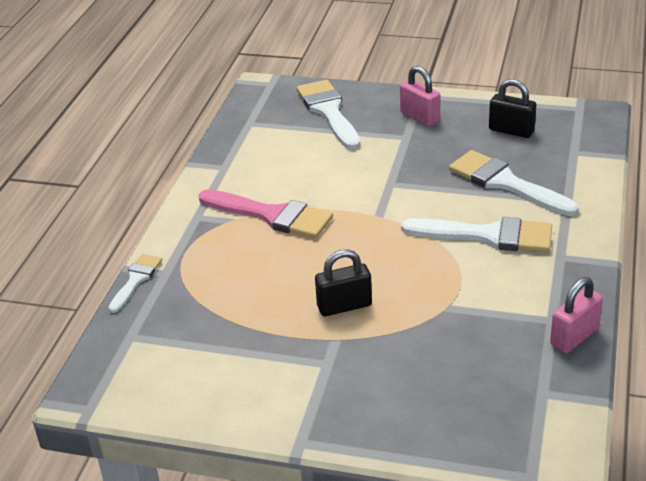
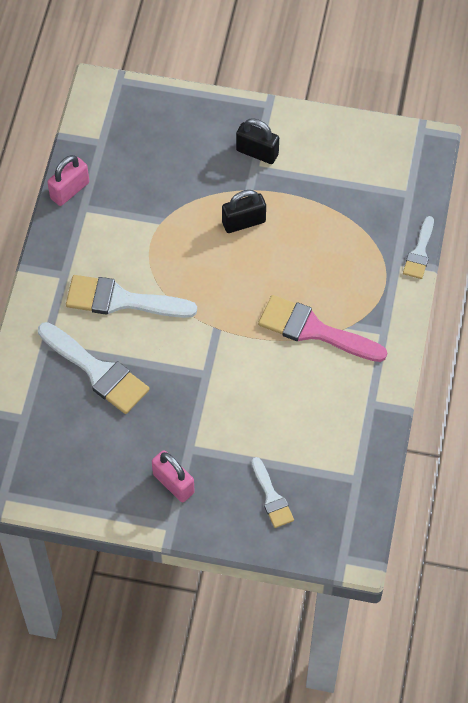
camera: 175 degrees right, 25 degrees up
white brush [297,80,360,150] -> white brush [252,457,294,528], size x0.57
black padlock [489,79,536,138] -> black padlock moved to [236,119,279,164]

